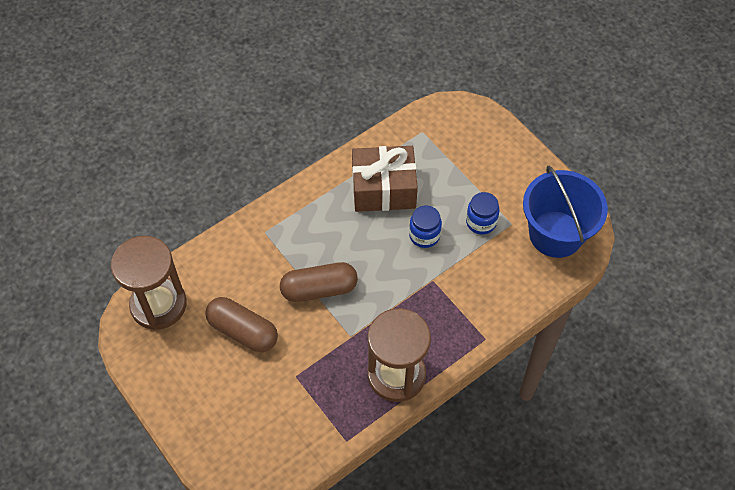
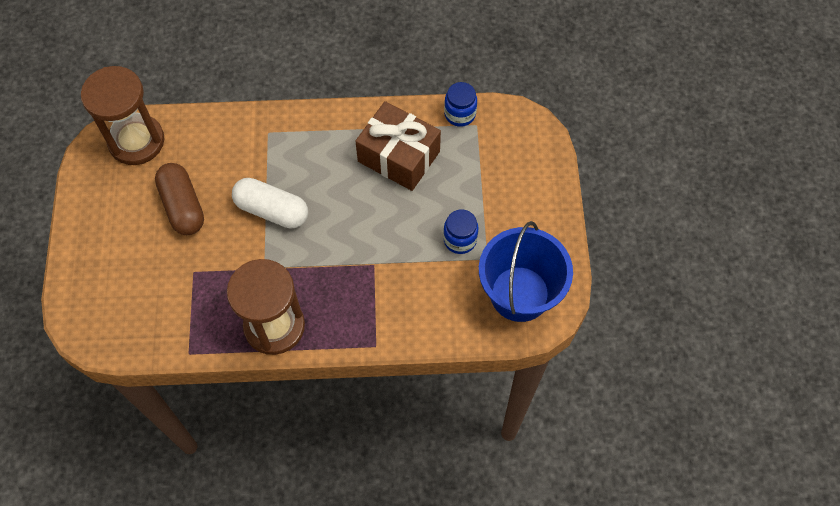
camera: 35 degrees right, 5 degrees up
brown capsule [280,262,358,302] -> white capsule [232,178,308,228]
blue jar [409,206,442,248] -> blue jar moved to [444,82,477,127]

